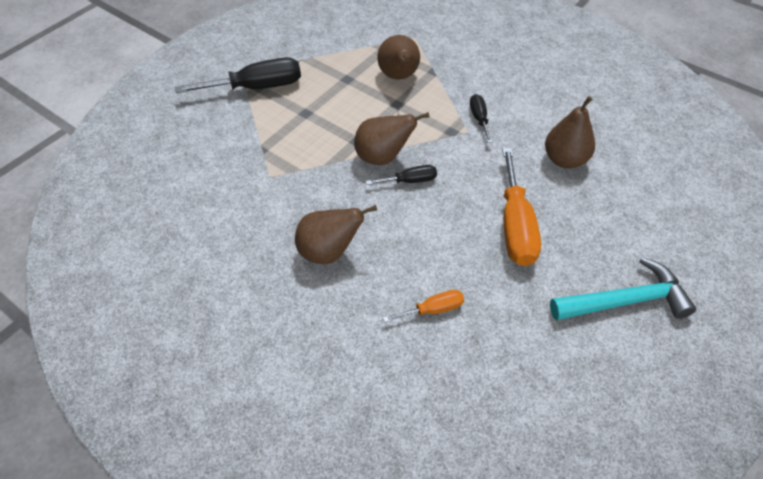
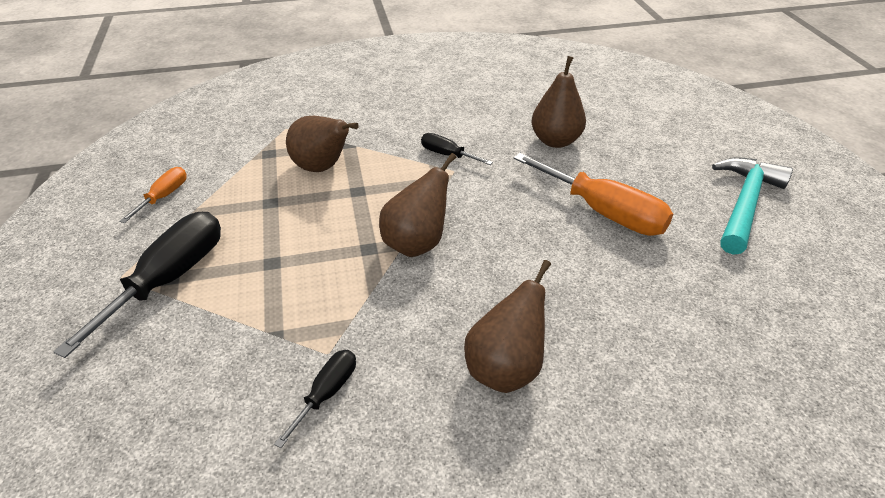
camera: 50 degrees left, 10 degrees down
black screwdriver [366,165,437,185] -> black screwdriver moved to [274,350,356,448]
orange screwdriver [383,290,464,322] -> orange screwdriver moved to [120,167,187,223]

